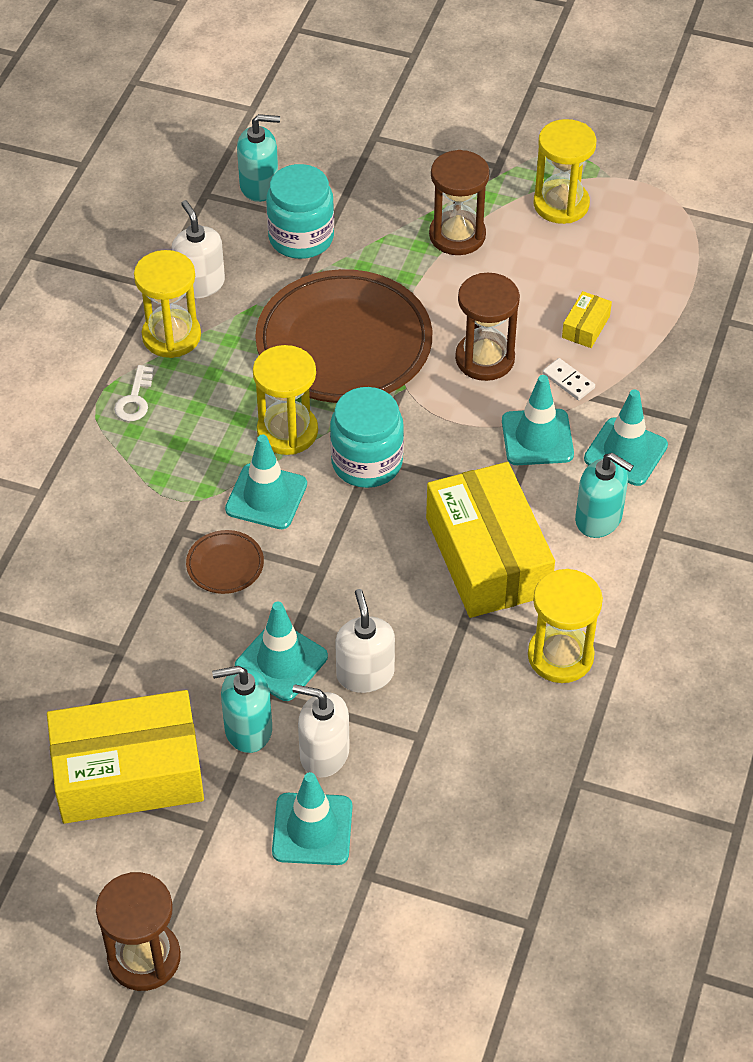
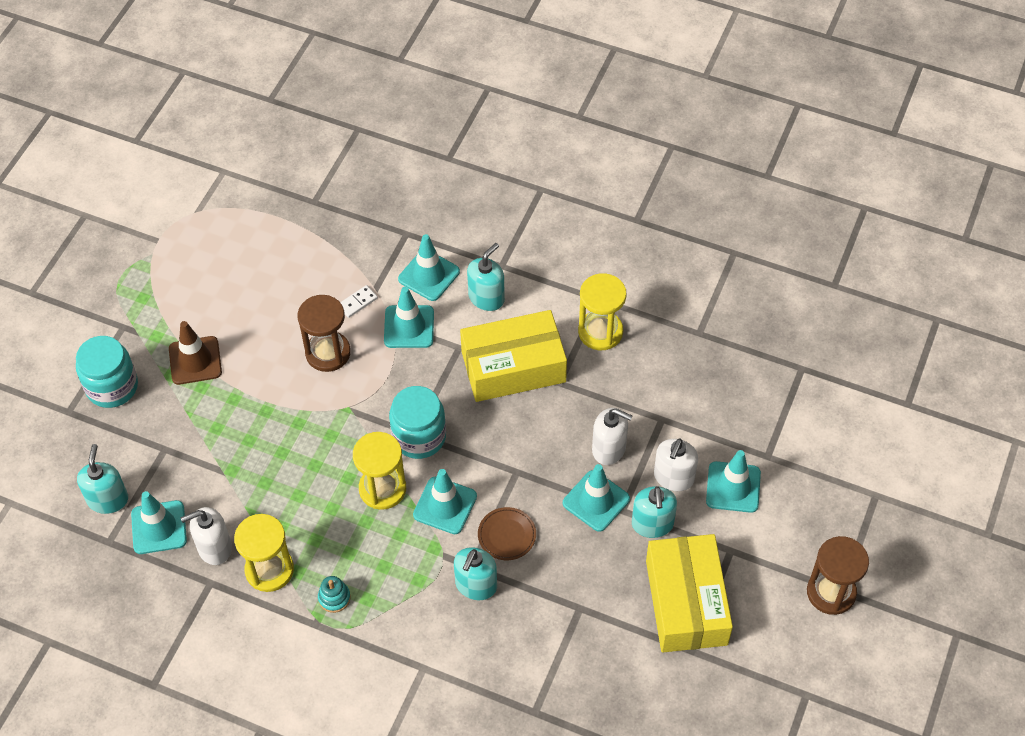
camera: 85 degrees left, 5 degrees up
white key [114,365,154,421] -> turquoise stacking toy [318,576,351,613]
brown plate [255,269,432,403] -> none
turquoise jar [266,164,334,259] -> turquoise jar moved to [76,336,138,408]
white soap dispenser [335,589,395,693] -> white soap dispenser turned 150 degrees counterclockwise [592,408,632,465]
brown hourglass [429,150,490,255] -> brown traffic cone [169,321,222,385]
yellow hourglass [533,119,596,224] -> none
yellow box [562,291,612,348] -> none
none -> turquoise traffic cone [131,491,187,554]
none -> turquoise soap dispenser [454,547,497,600]

